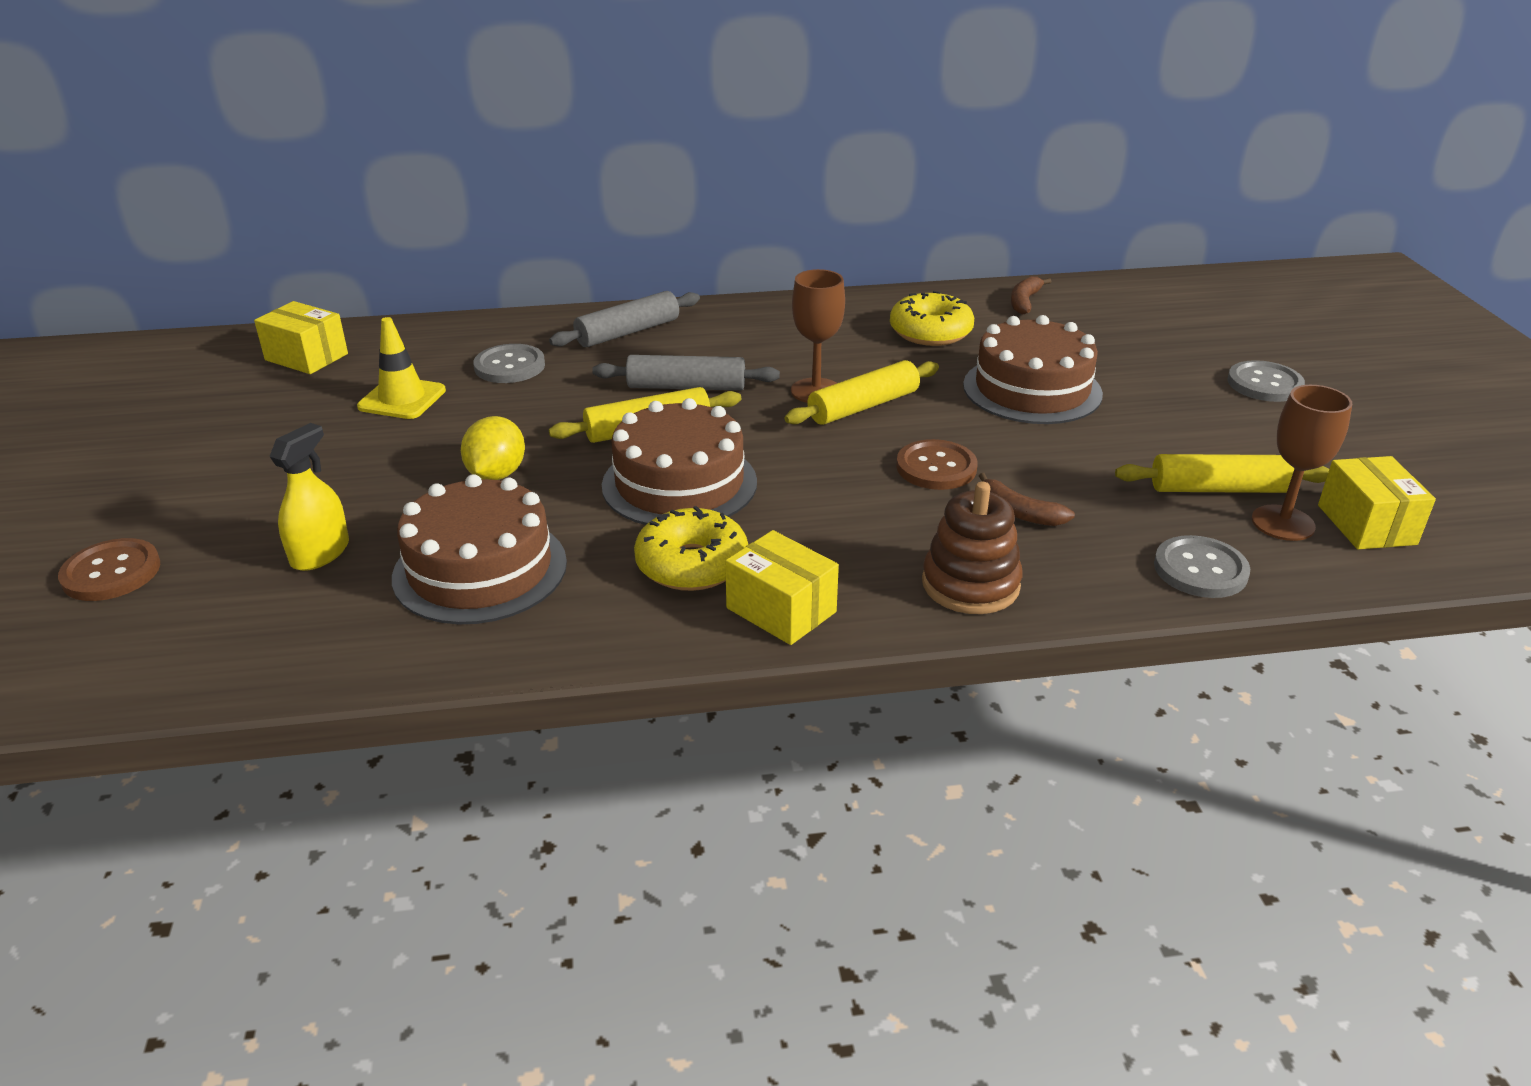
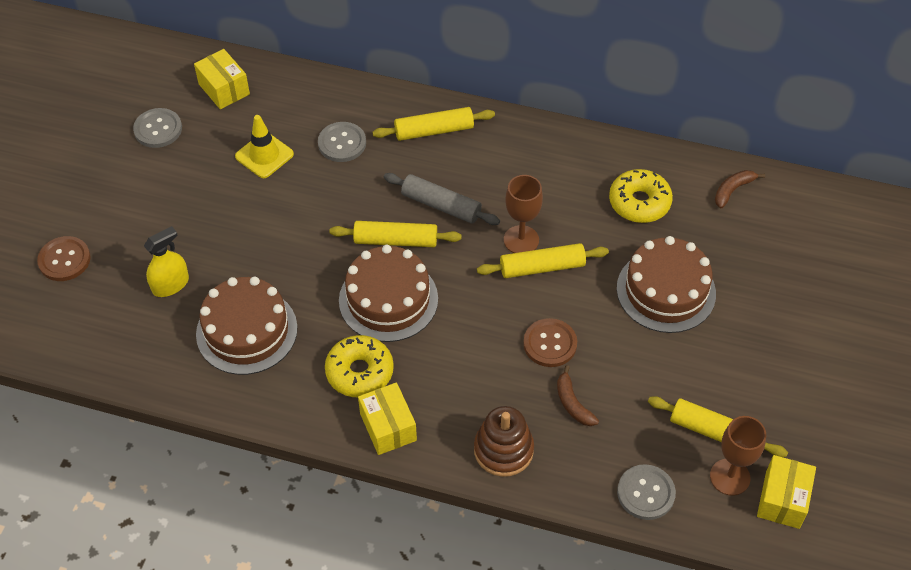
camera: 25 degrees right, 20 degrees up
yellow lemon [461,416,525,480] -> none
grey rolling pin [549,291,700,347] -> yellow rolling pin [373,107,495,141]
grey button [1227,360,1305,402] -> grey button moved to [133,108,182,148]

